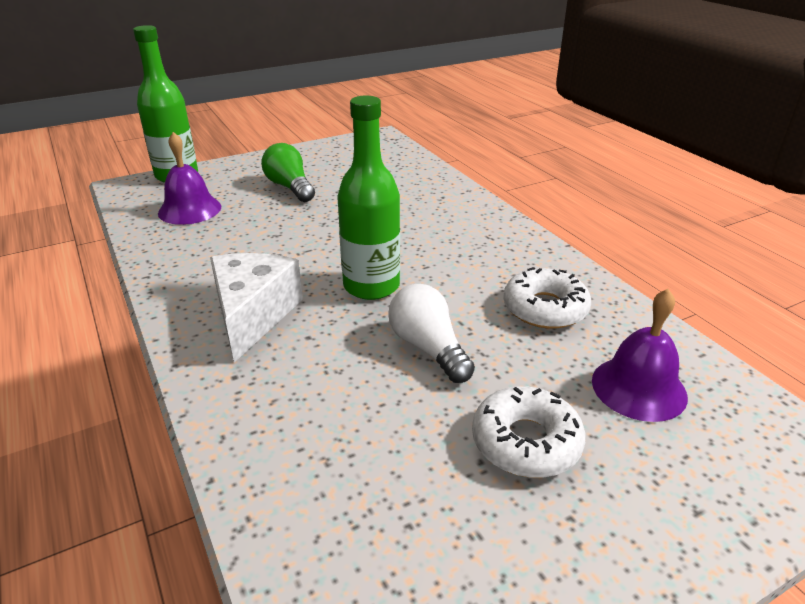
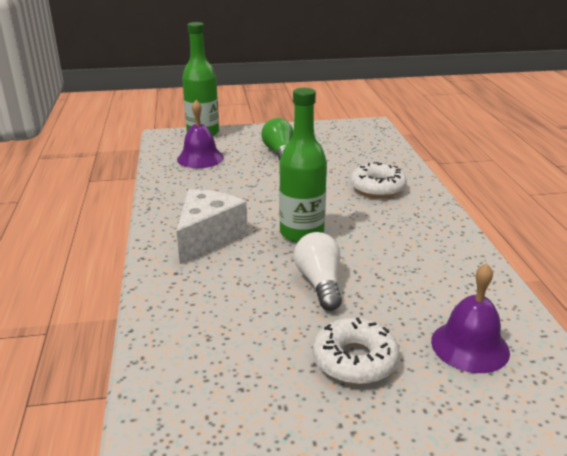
camera: 20 degrees right, 5 degrees down
white donut [503,267,591,329] -> white donut moved to [350,162,407,198]

